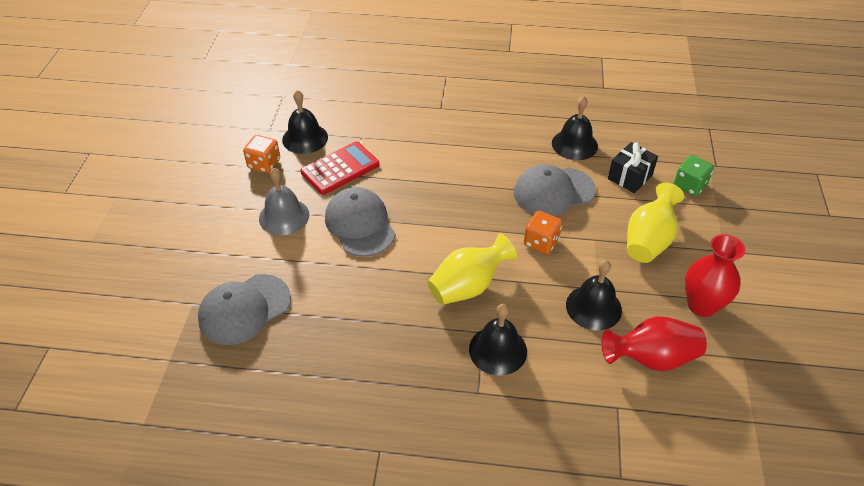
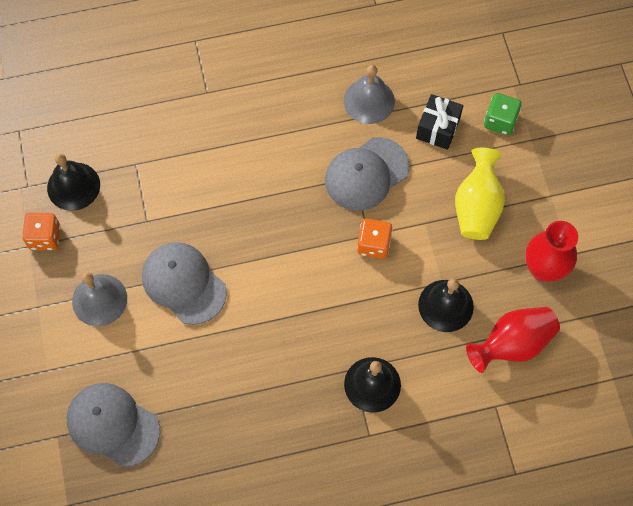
camera: 20 degrees left, 20 degrees up
grey cap [198,274,291,345] -> grey cap turned 90 degrees clockwise [67,383,160,467]
red calculator [301,141,379,195] -> none
yellow vase [427,233,517,305] -> none
black bell [552,96,598,160] -> grey bell [344,65,395,124]

